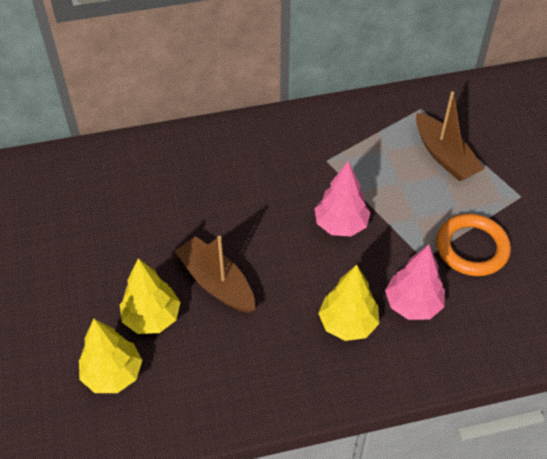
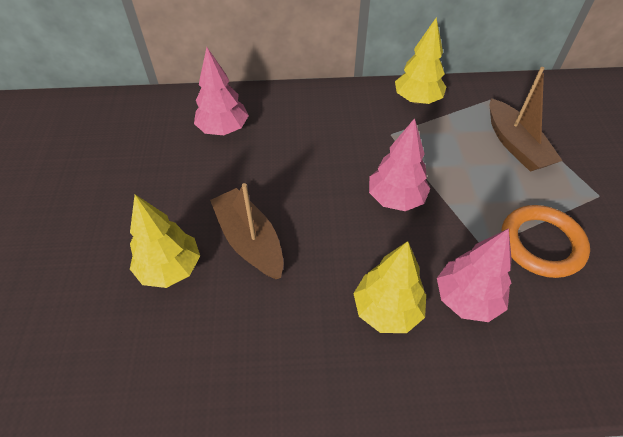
camera: 10 degrees right, 0 degrees up
yellow tree [79,319,142,393] -> yellow tree moved to [395,17,446,104]
none -> pink tree [194,47,249,135]

